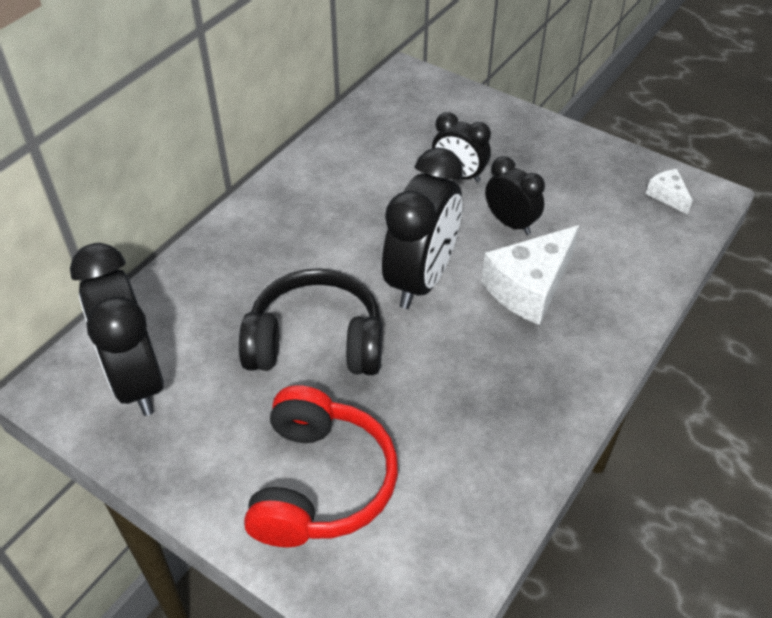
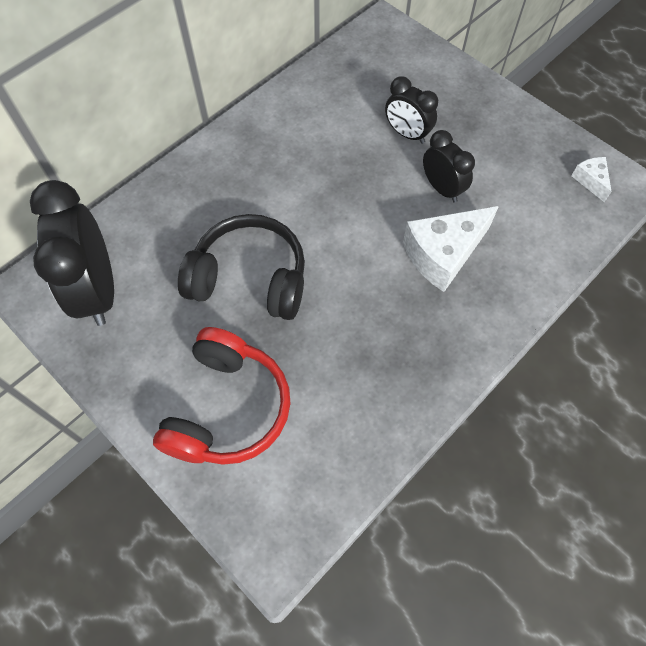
camera: 10 degrees right, 15 degrees up
black clock [382,147,463,309] -> none

